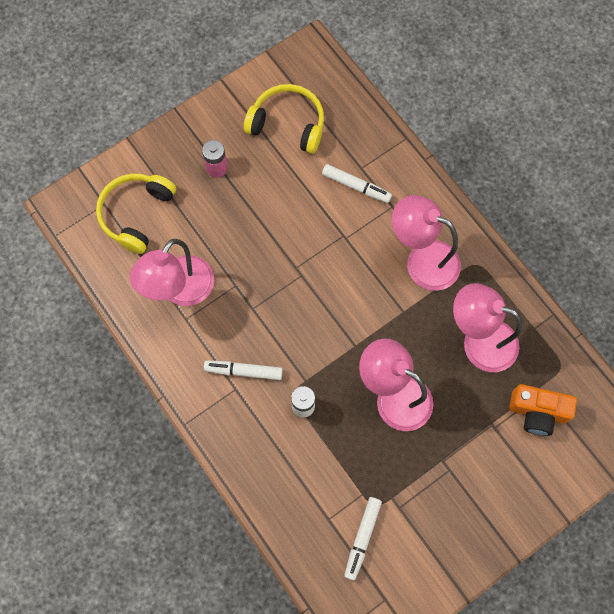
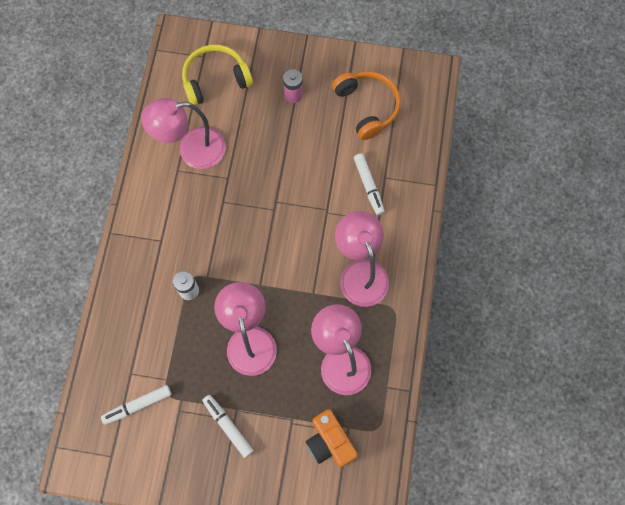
camera: 45 degrees right, 0 degrees up
white marker [204,361,283,380] -> white marker moved to [202,395,254,458]
yellow headphones [244,84,324,154] -> orange headphones [332,72,401,140]

